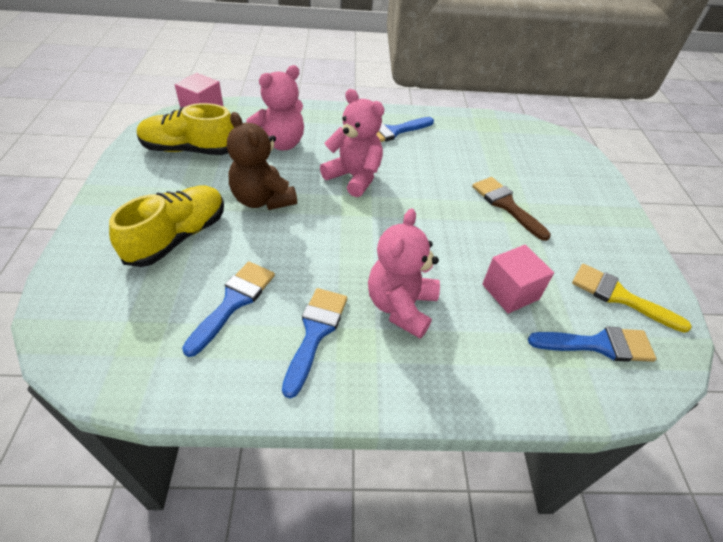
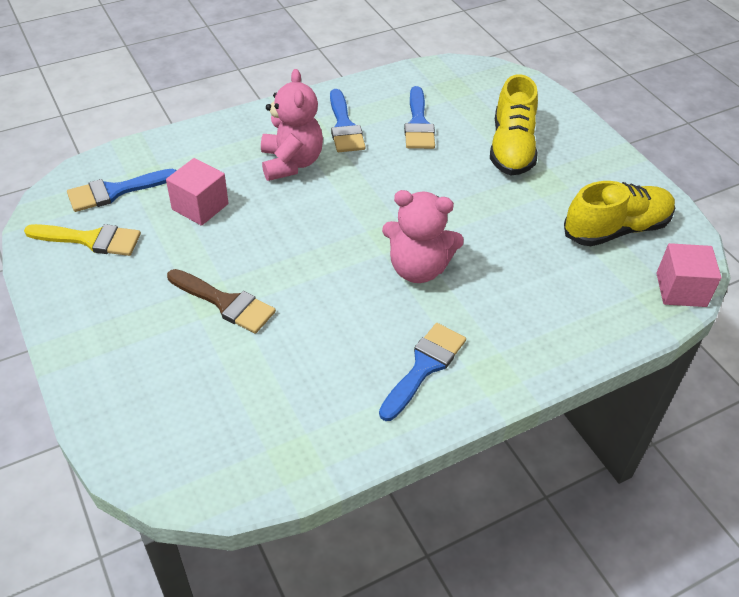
camera: 155 degrees right, 0 degrees up
brown teddy bear [227,112,297,210] -> none
pink teddy bear [246,65,304,150] -> none

